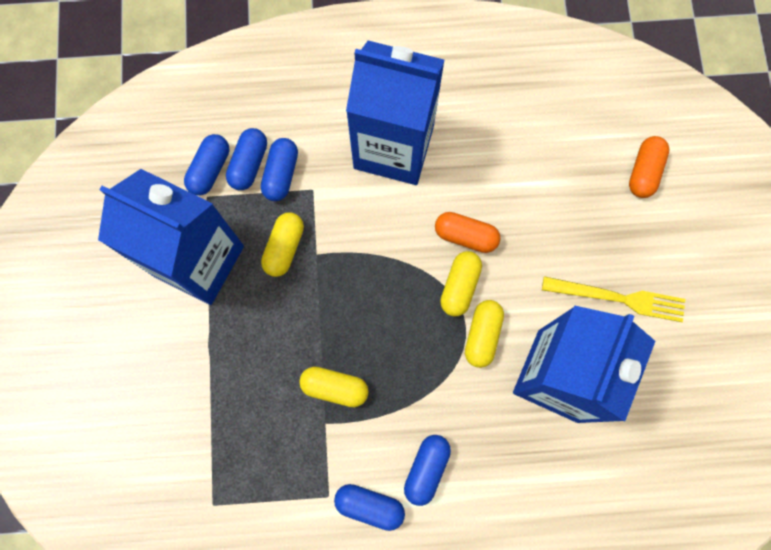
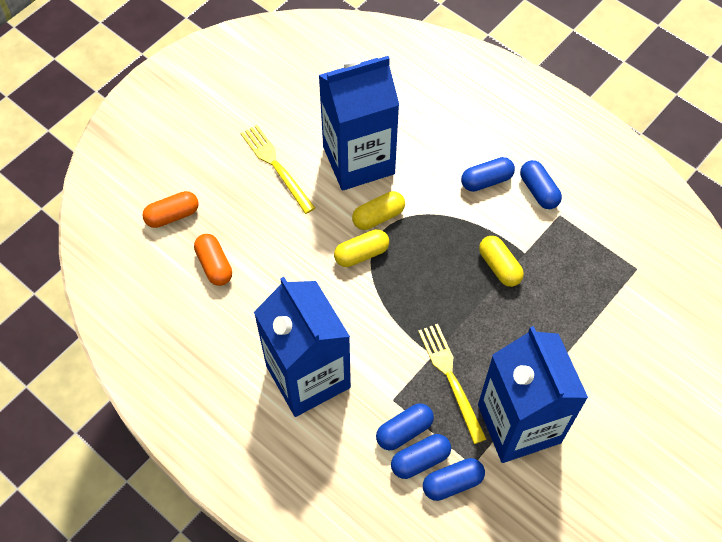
camera: 135 degrees left, 15 degrees down
yellow capsule [261,212,304,277] -> yellow fork [418,324,486,444]
orange capsule [435,212,501,253] -> orange capsule moved to [194,234,232,286]

